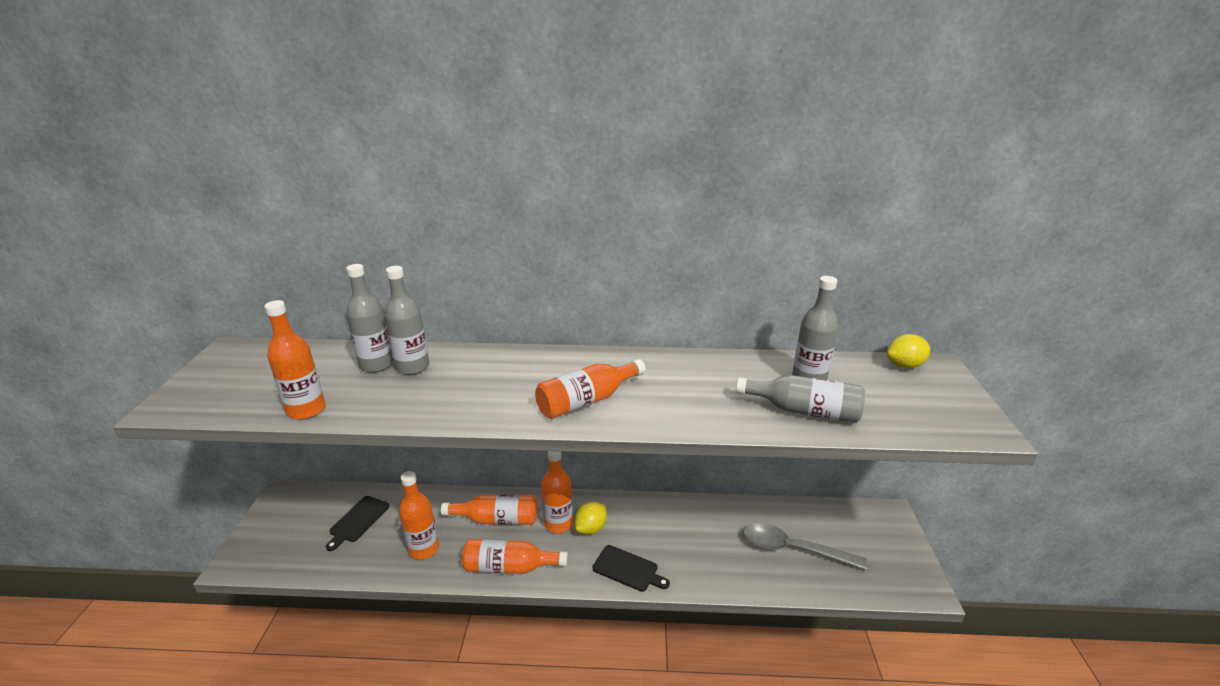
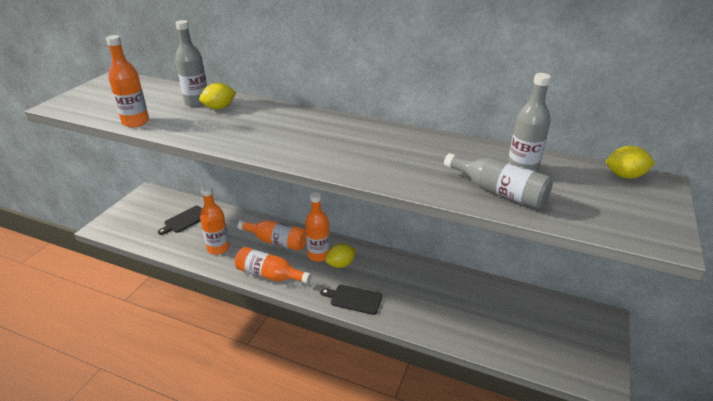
camera: 20 degrees right, 5 degrees up
grey bottle [384,266,429,375] -> yellow lemon [199,83,237,109]
orange bottle [535,359,646,419] -> none
black cutting board [593,545,670,592] -> black cutting board turned 150 degrees clockwise [320,285,382,315]
grey spoon [743,523,867,570] -> none

